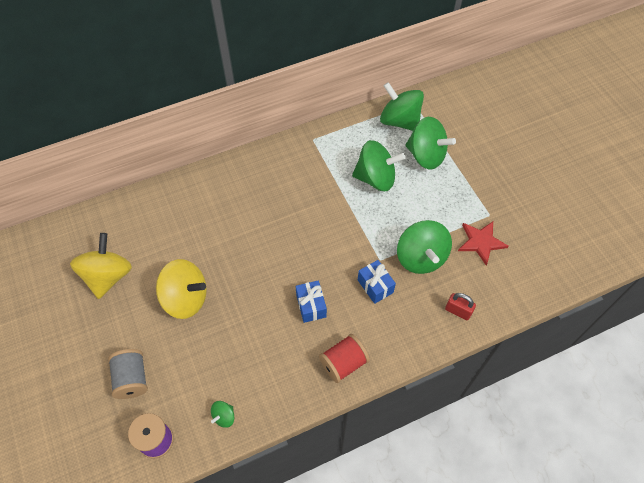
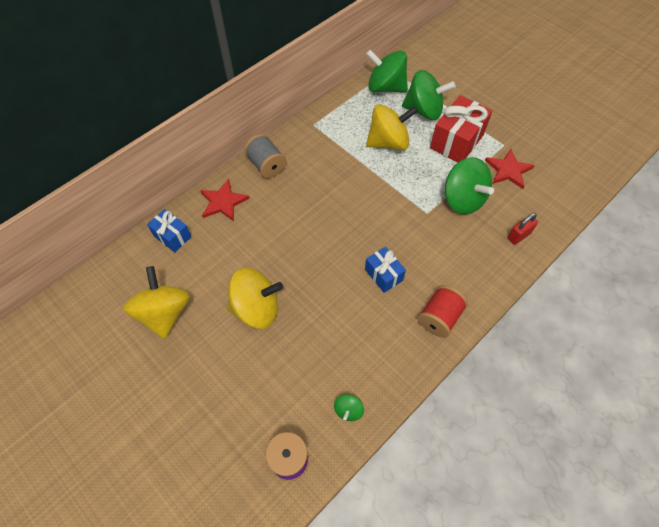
camera: 20 degrees left, 0 degrees up
grey spool [108,349,148,399] -> grey spool moved to [244,134,286,178]
green spinning top [352,140,406,191] -> yellow spinning top [366,104,418,150]
blue gift [358,260,396,304] -> blue gift moved to [147,209,191,252]
red padlock [445,293,476,320] -> red padlock turned 45 degrees counterclockwise [507,213,538,245]
none -> red star [200,179,250,221]
none -> red gift [430,95,492,163]

